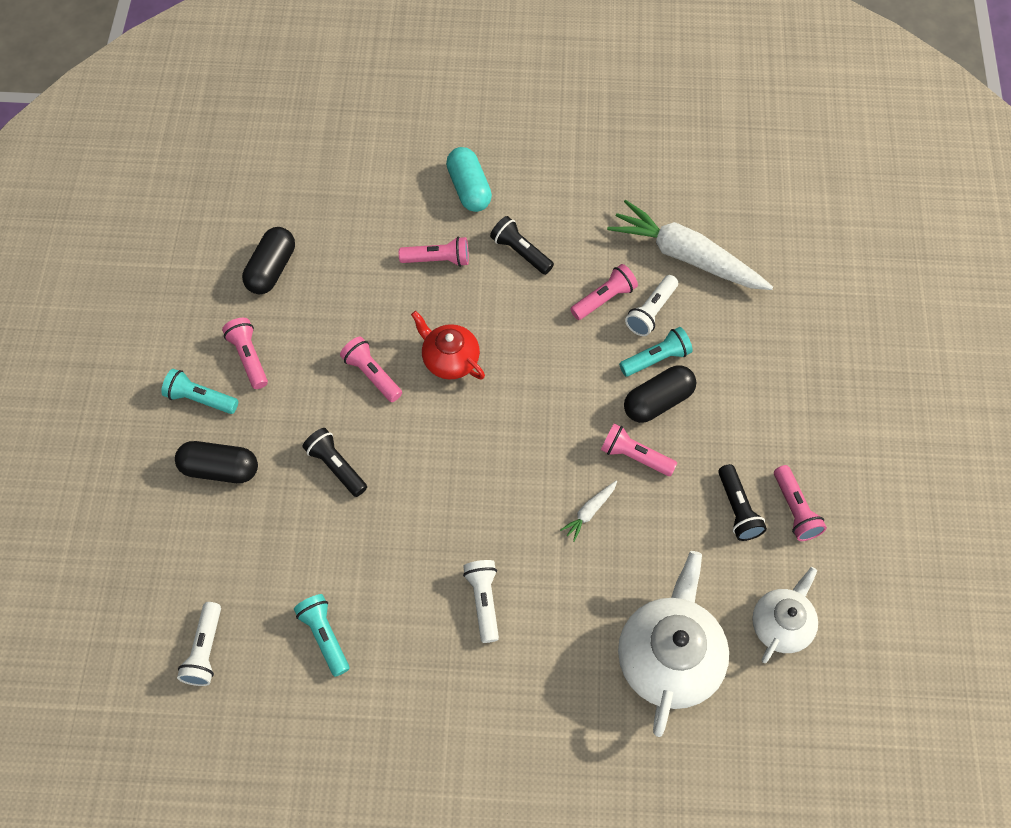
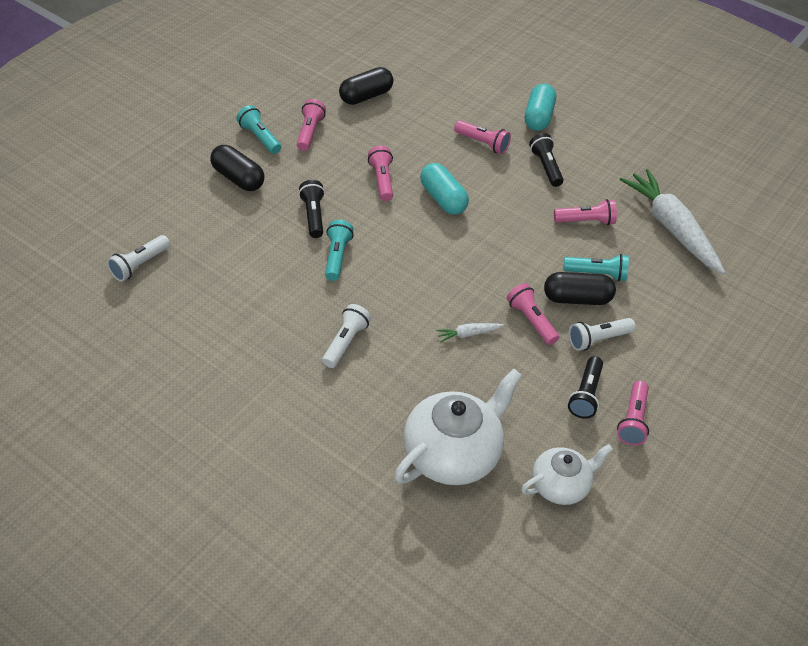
camera: 30 degrees right, 15 degrees down
turquoise flashlight [294,594,349,677] -> turquoise flashlight moved to [325,220,354,281]
red teapot [411,311,485,379] -> turquoise capsule [420,163,469,215]
white flashlight [625,275,678,336] -> white flashlight moved to [569,318,636,351]

